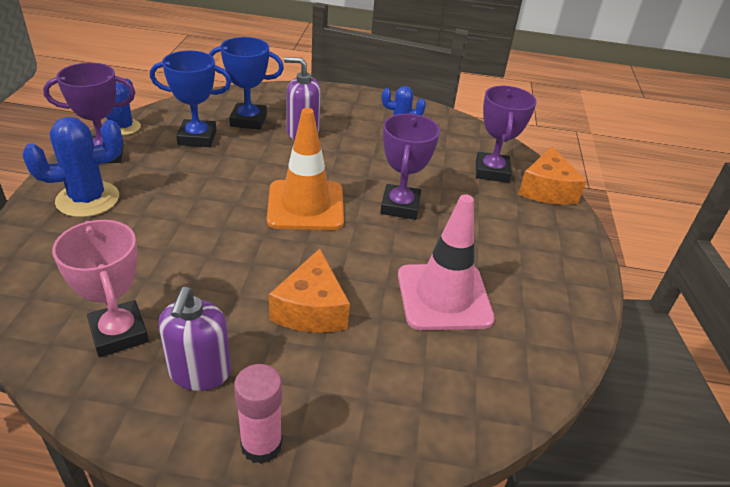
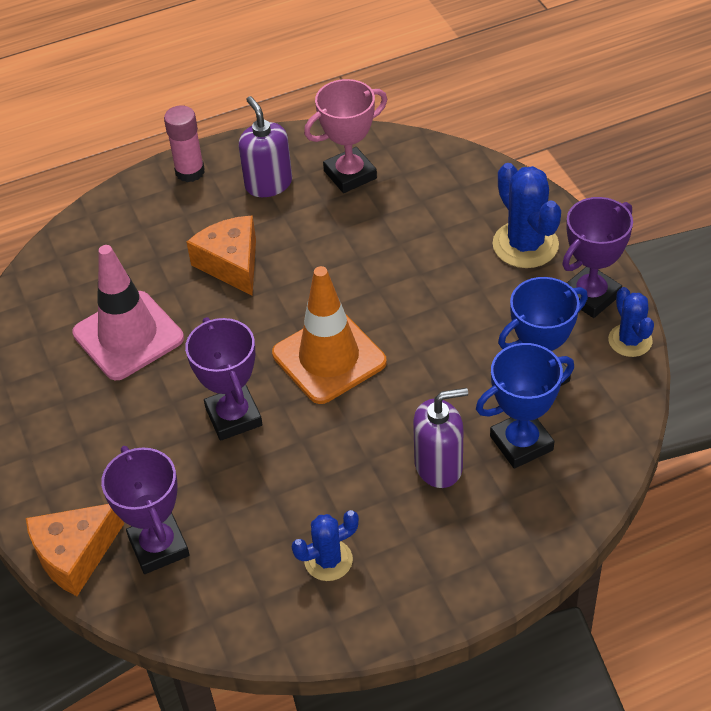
camera: 155 degrees right, 10 degrees up
blue cactus [23,117,123,217] -> blue cactus turned 60 degrees counterclockwise [493,163,561,268]
pink trophy [52,220,149,357] -> pink trophy turned 60 degrees counterclockwise [304,79,387,193]
orange cheese [518,146,586,205] -> orange cheese turned 105 degrees counterclockwise [26,504,124,596]

